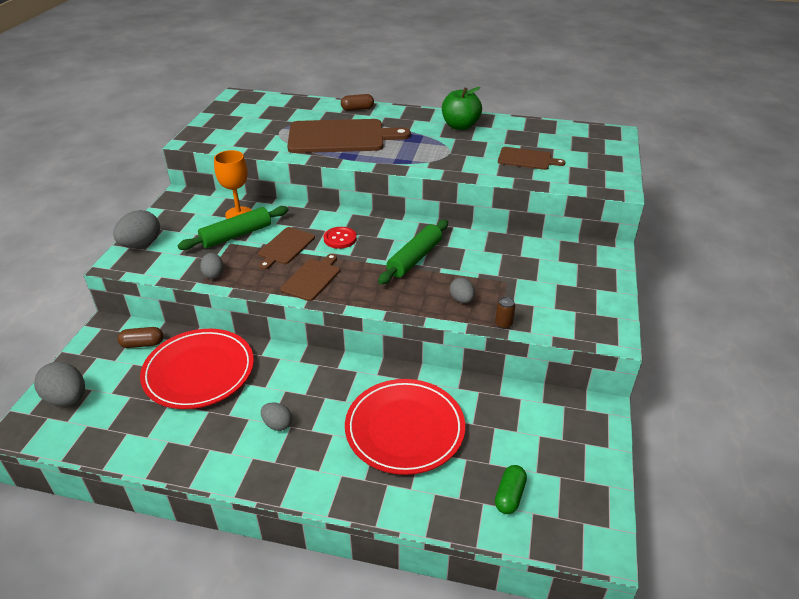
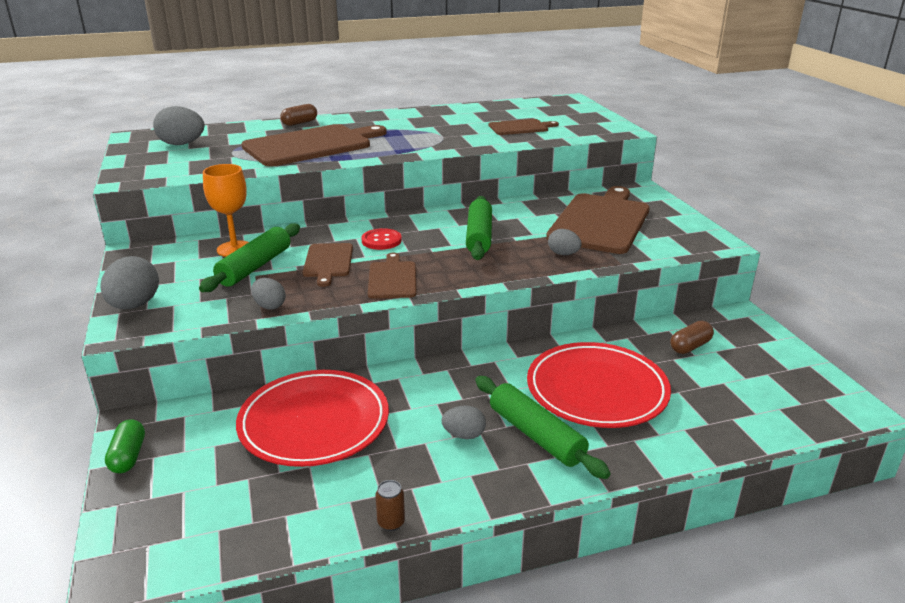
camera: 30 degrees left, 10 degrees down
grey egg [34,362,85,406] -> grey egg moved to [153,106,205,145]
brown capsule [117,327,163,348] -> brown capsule moved to [670,321,714,354]
green apple [442,87,482,130] -> none
brown can [495,297,515,329] -> brown can moved to [375,480,405,531]
green capsule [495,465,527,514] -> green capsule moved to [105,419,145,473]
none -> green rolling pin [475,376,611,479]
none -> brown cutting board [546,186,650,254]

